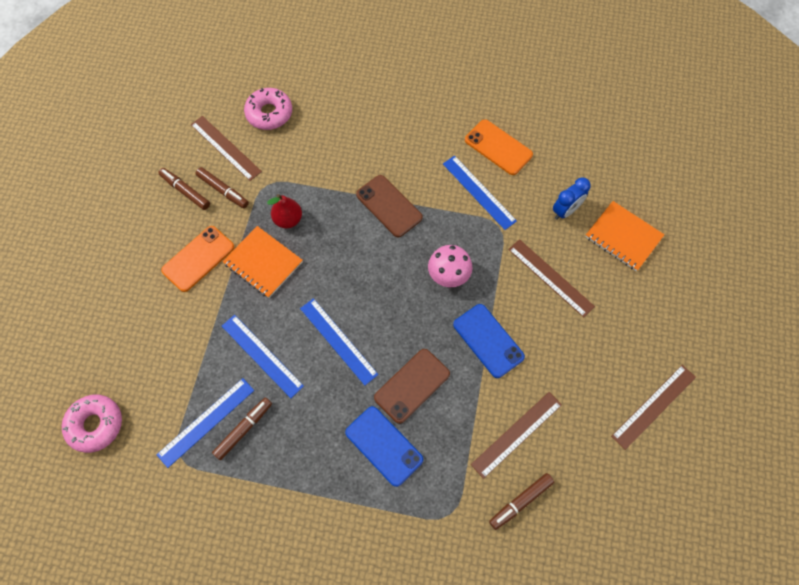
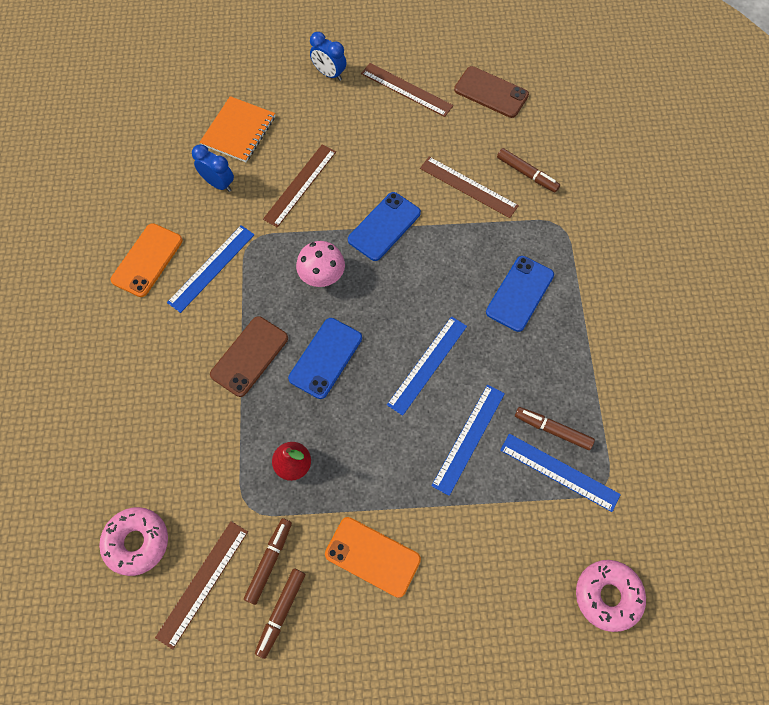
camera: 105 degrees left, 0 degrees up
orange notebook [222,226,303,298] -> none
brown phone [374,349,450,424] -> brown phone moved to [454,66,529,118]
none -> blue phone [288,318,362,399]
none -> blue clock [310,32,347,81]

